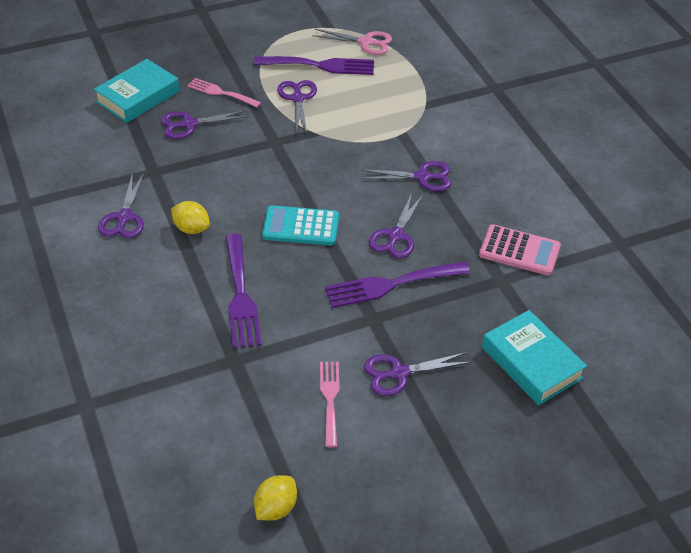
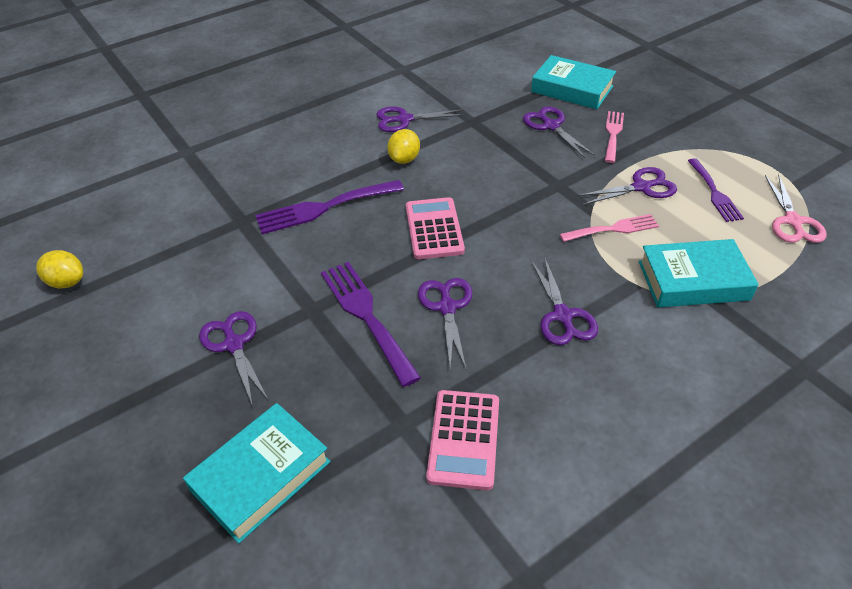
camera: 80 degrees right, 0 degrees up
purple fork [254,56,374,75] -> purple fork [688,158,744,222], size x0.64
turquoise calculator [262,205,339,245] -> pink calculator [406,197,465,259]
pink fork [320,362,340,447] -> pink fork moved to [560,214,659,242]
purple scissors [369,193,423,258] -> purple scissors turned 75 degrees clockwise [418,278,472,369]
none -> turquoise book [639,239,759,307]

